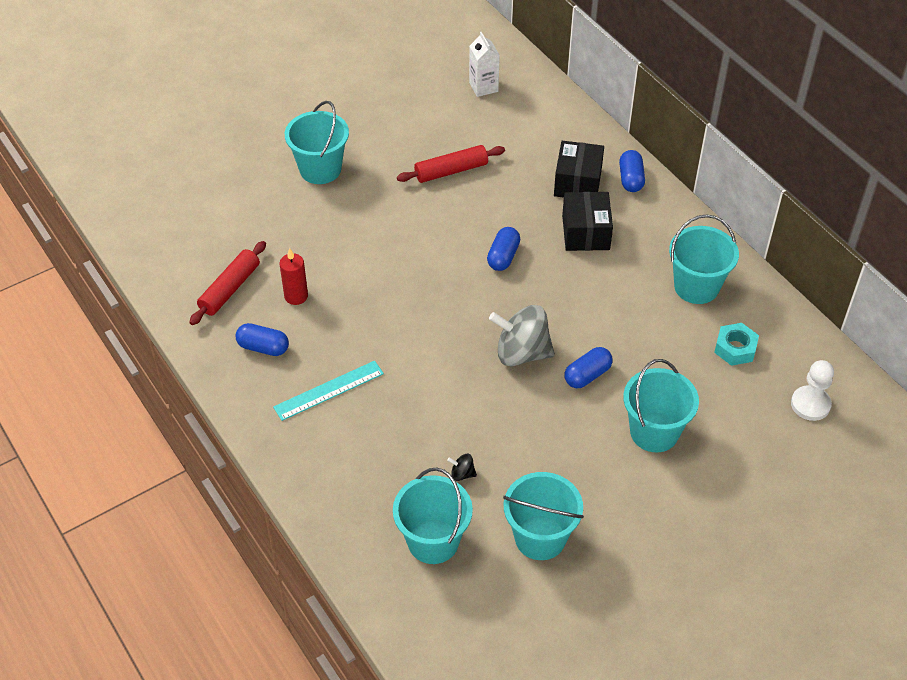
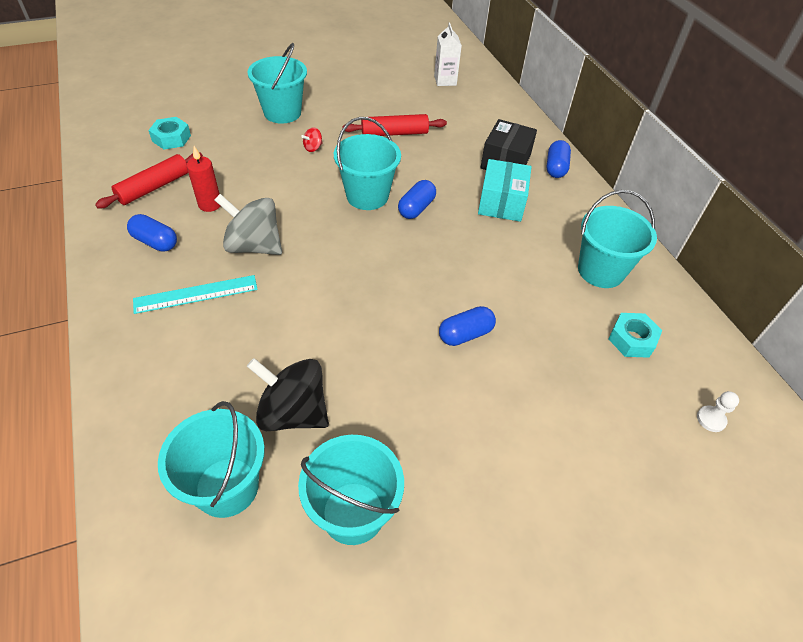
camera: 10 degrees right, 0 degrees up
black spinning top [447,454,477,481] -> black spinning top [247,358,329,431], size x2.40
grey spinning top [489,305,555,367] -> grey spinning top moved to [215,194,282,255]
black box [562,192,613,251] -> turquoise box [478,159,532,222]
turquoise bucket [623,359,699,452] -> turquoise bucket moved to [334,117,401,210]
white pawn [791,360,834,421] -> white pawn [697,391,739,432], size x0.61
none -> turquoise nut [148,117,191,150]
none -> red spinning top [301,127,323,152]

